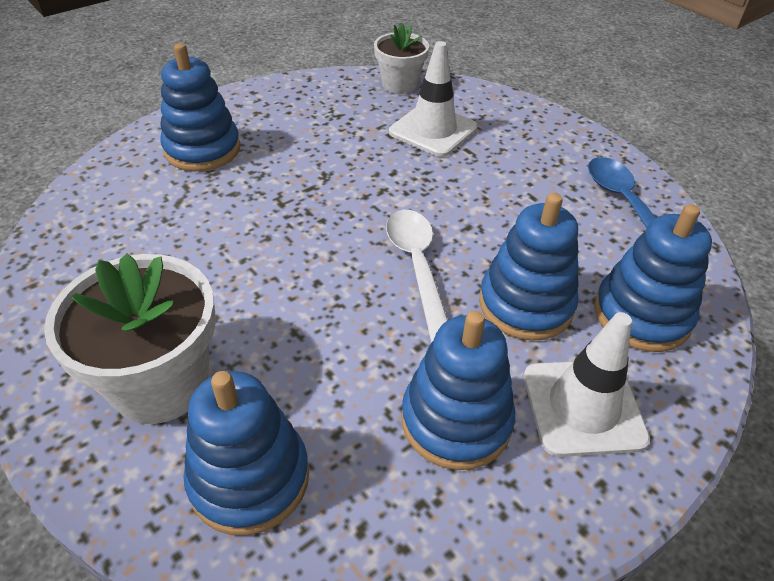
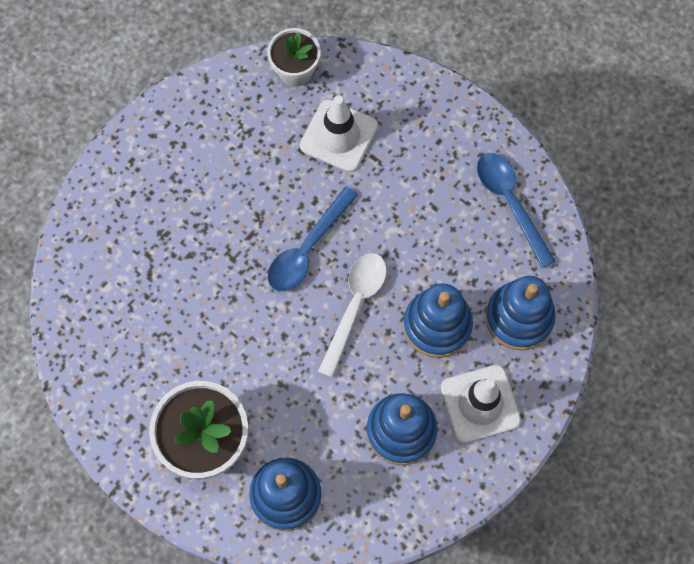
camera: 10 degrees left, 25 degrees up
blue stacking toy [160,43,240,171] -> none
white spoon [386,210,448,343] -> white spoon turned 45 degrees clockwise [318,253,386,378]
none -> blue spoon [268,186,358,291]

